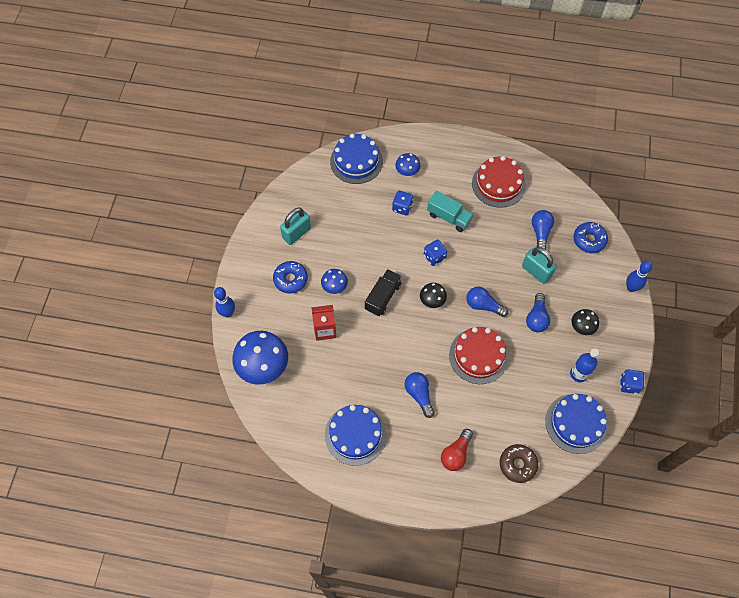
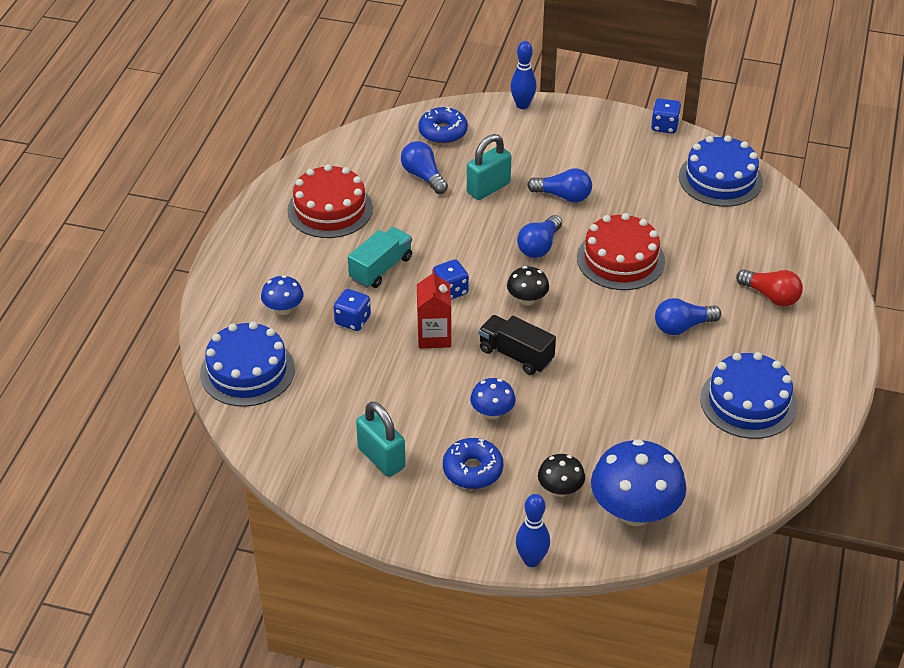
camera: 85 degrees left, 20 degrees down
red carton [312,305,337,341] -> red carton moved to [417,270,451,348]
brown donut [500,444,538,483] -> none
blue light bulb [532,210,554,250] -> blue light bulb turned 45 degrees clockwise [401,141,448,194]
blue bottle [570,349,599,382] -> none
black mushroom [571,309,599,335] -> black mushroom moved to [538,454,585,497]

